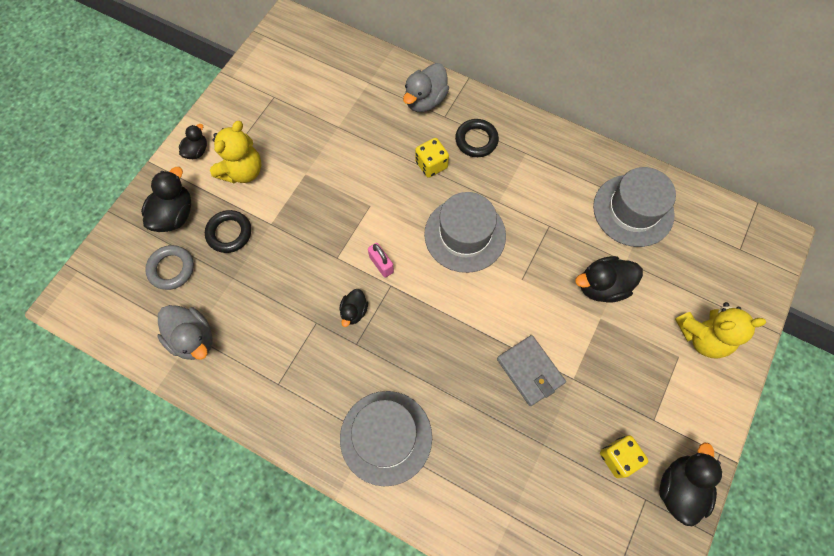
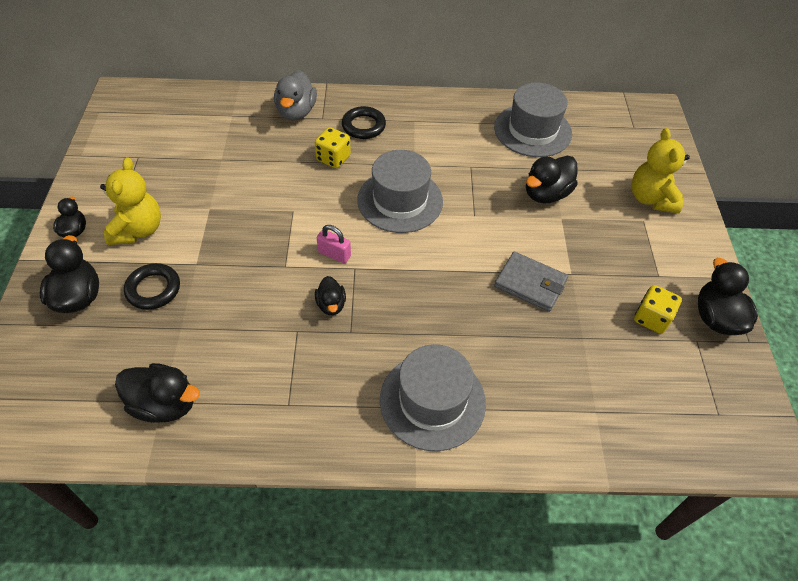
camera: 30 degrees left, 15 degrees down
grey ring [145,245,194,290] -> none
grey duck [157,305,213,360] -> black duck [115,363,200,423]
yellow teddy bear [675,302,766,358] -> yellow teddy bear turned 120 degrees clockwise [632,128,690,213]

